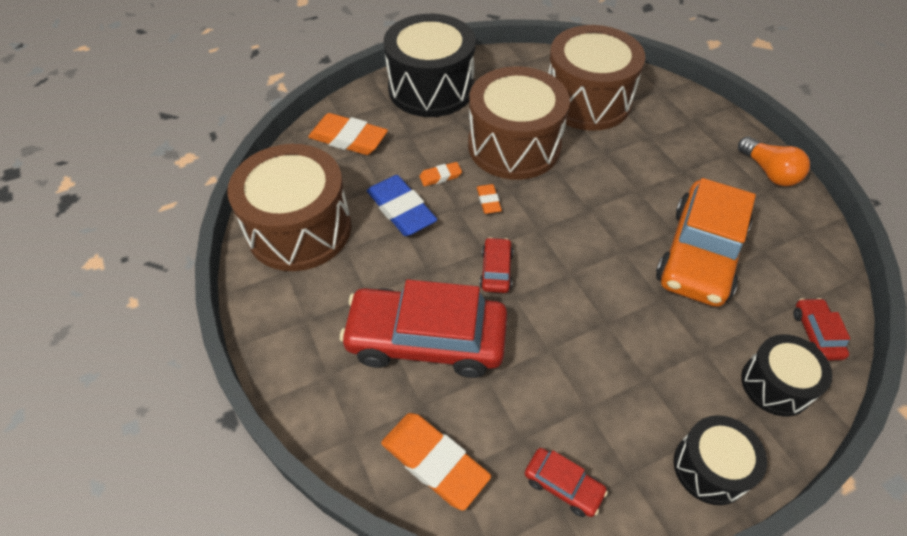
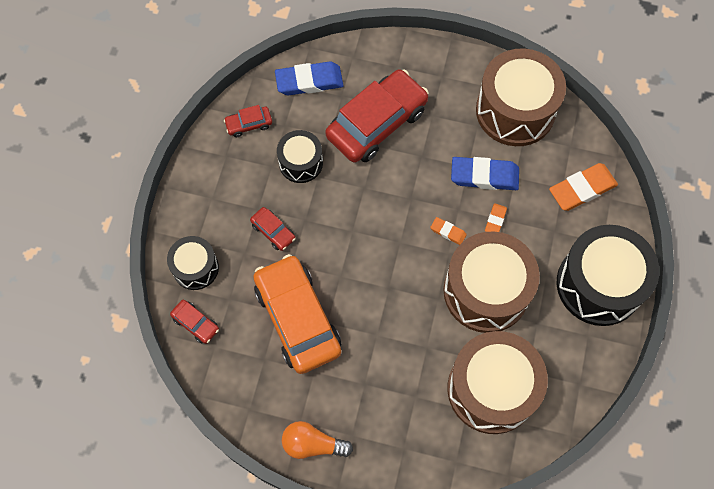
camera: 130 degrees right, 15 degrees up
orange eraser [381,413,491,510] -> blue eraser [275,61,343,95]
red car [480,237,513,293] -> red car moved to [250,207,295,251]
black drum [674,415,767,505] -> black drum moved to [277,130,323,183]

